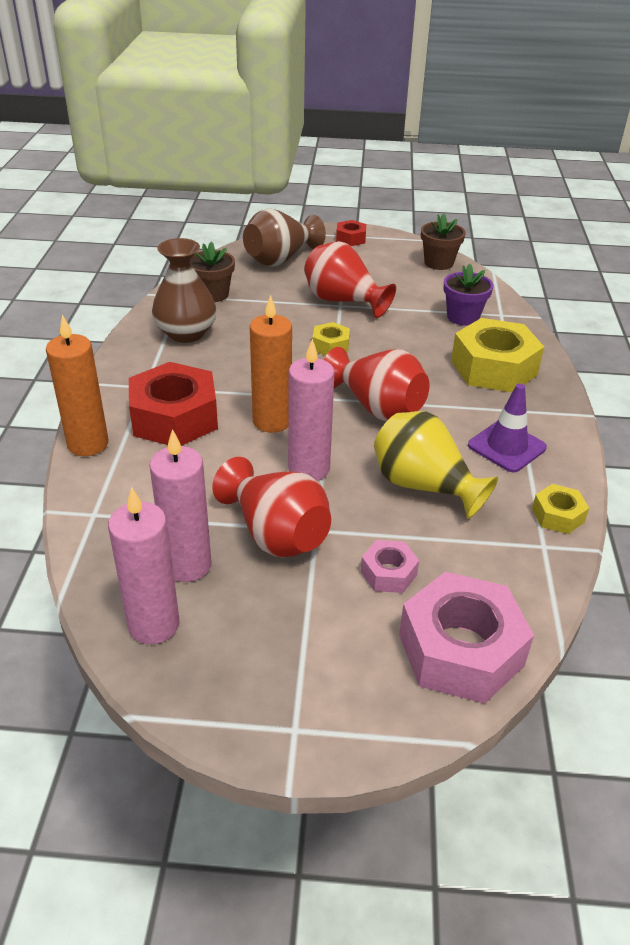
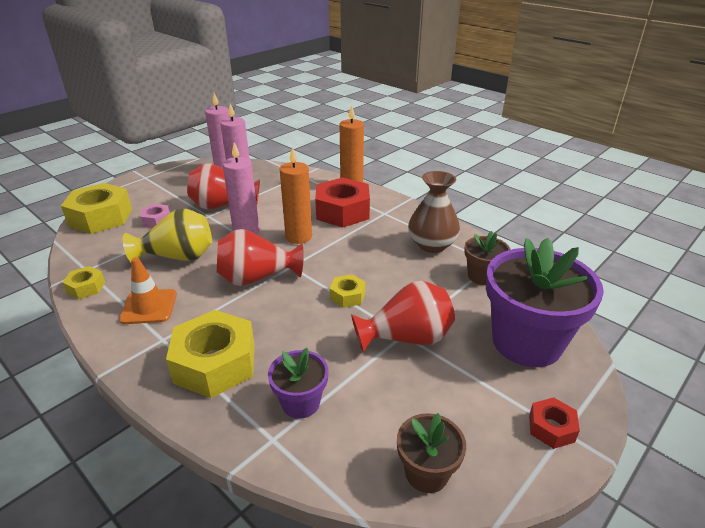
camera: 130 degrees right, 5 degrees down
brown vase [243,208,326,267] -> purple flower pot [486,238,604,367]
pink nut [399,572,534,704] -> yellow nut [61,183,132,234]
purple traffic cone [468,384,547,472] -> orange traffic cone [119,257,177,324]

